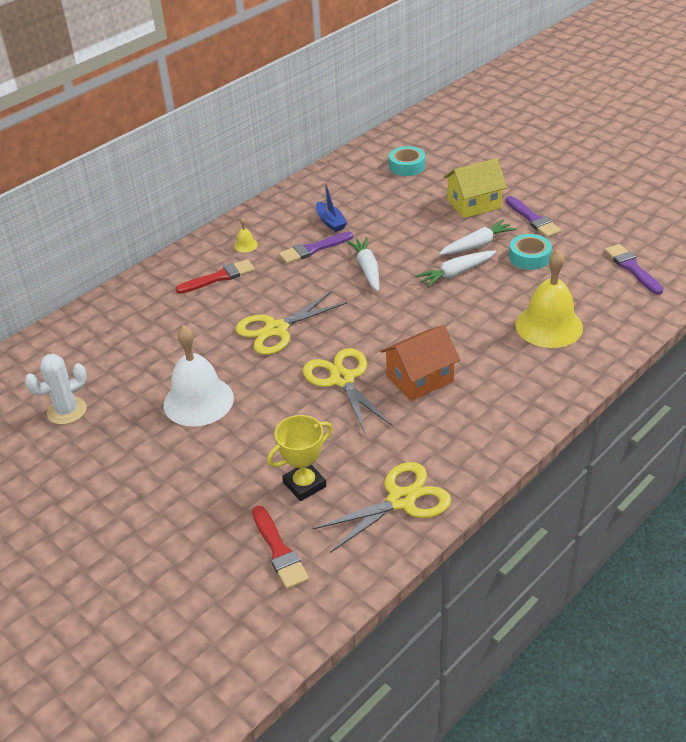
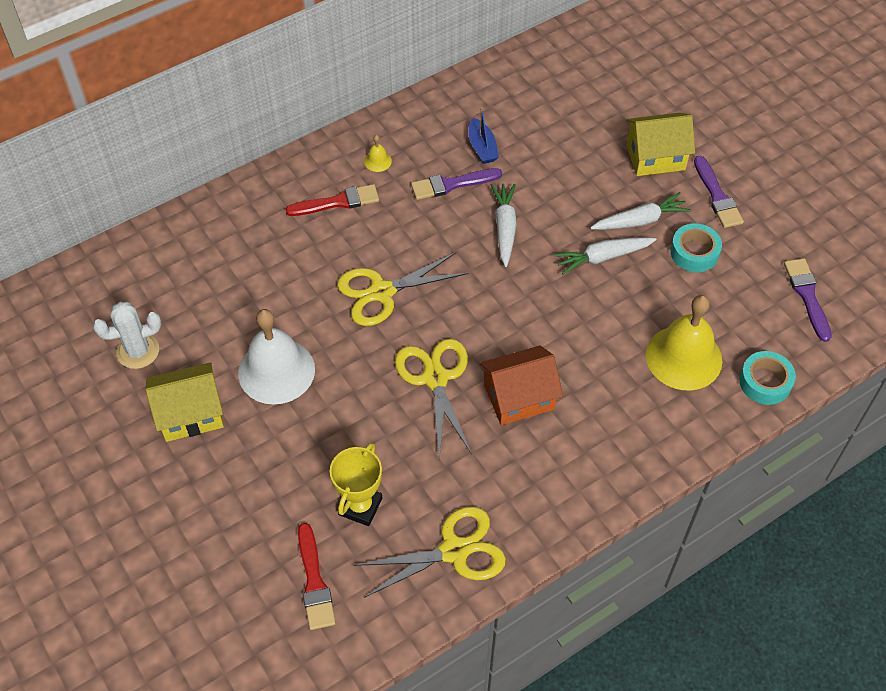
camera: 10 degrees right, 15 degrees up
yellow trophy [267,415,332,501] -> yellow trophy turned 45 degrees counterclockwise [330,443,382,526]
turquoise tape [389,146,425,176] -> turquoise tape moved to [739,351,796,405]
none -> yellow house [146,362,224,442]

